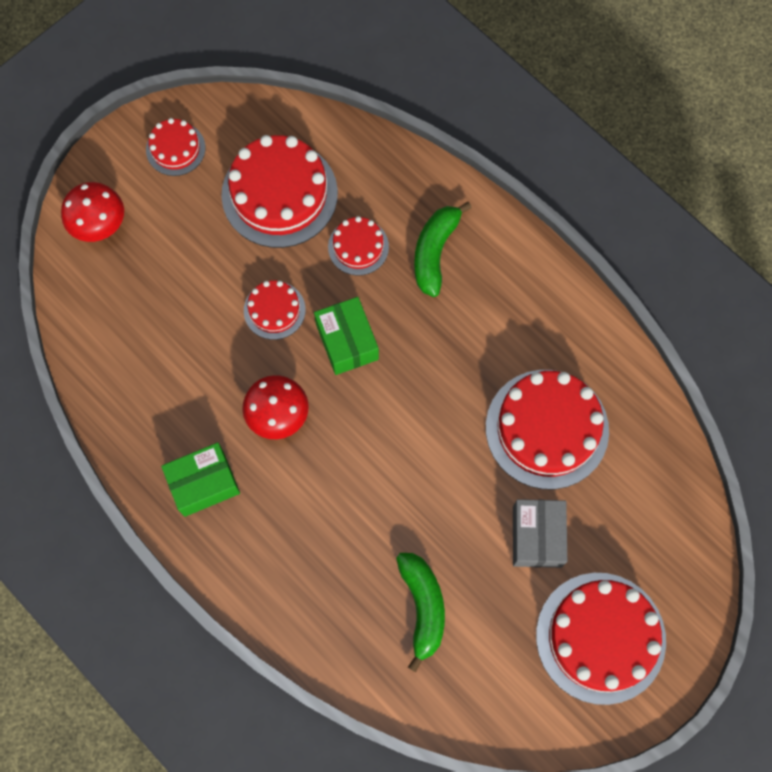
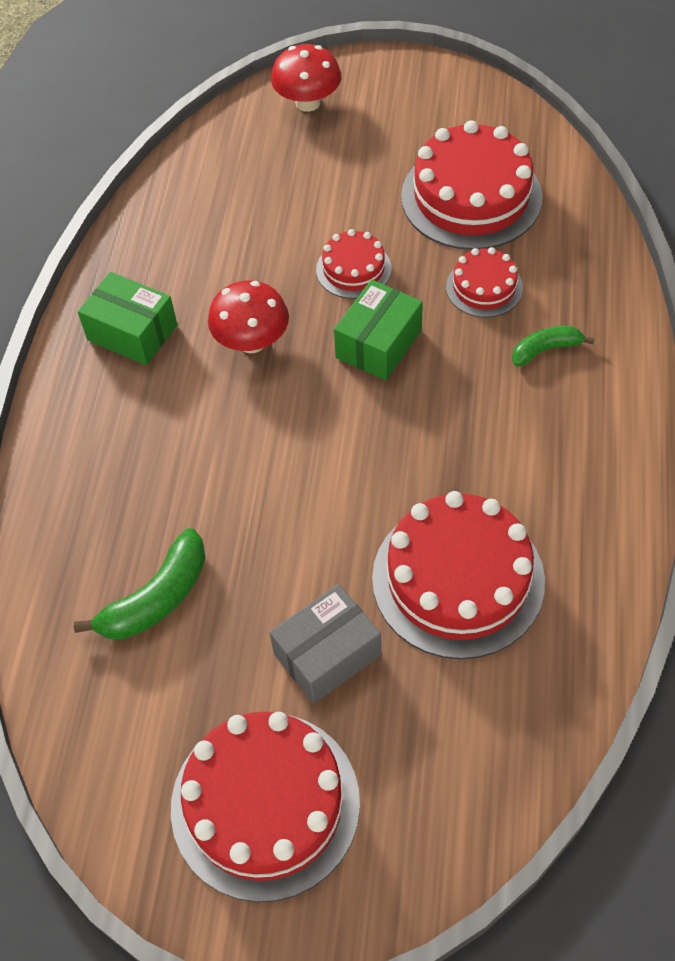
camera: 55 degrees right, 15 degrees down
red cake [146,118,205,176] -> none
green banana [414,202,472,297] -> green banana [512,326,595,367], size x0.62

